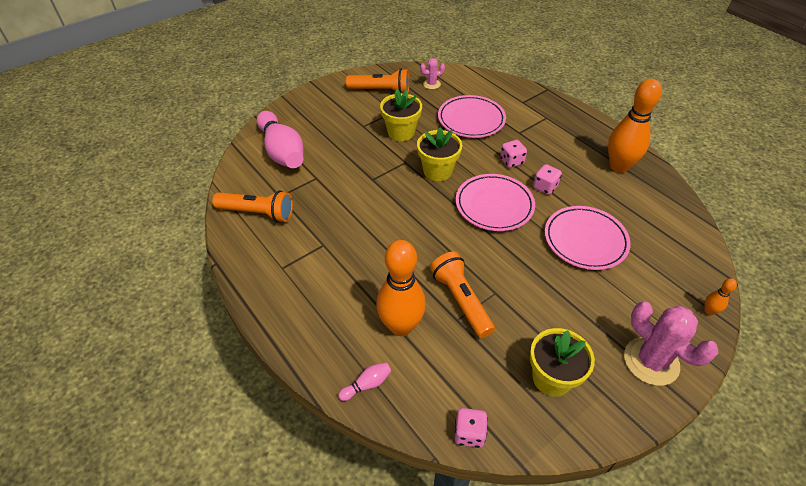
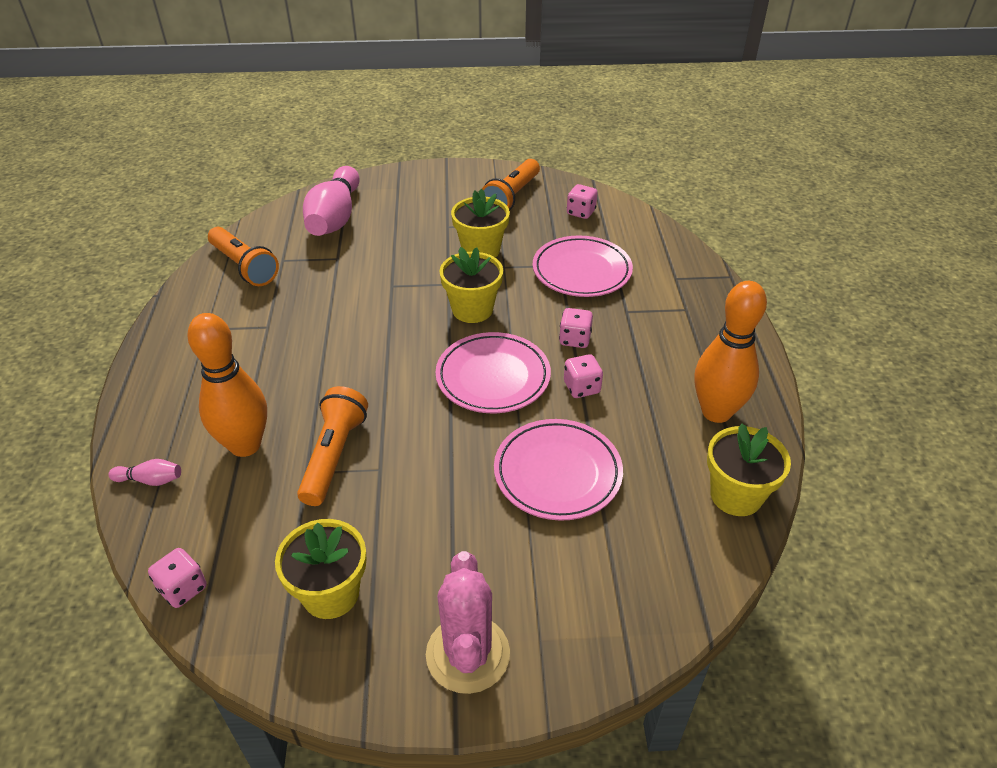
camera: 35 degrees right, 5 degrees down
orange flashlight [346,69,410,93] -> orange flashlight turned 75 degrees clockwise [482,159,540,210]
pink cactus [420,58,445,89] -> pink dice [567,184,598,219]
orange bowling pin [705,278,737,315] -> none
none -> yellow flower pot [707,424,791,516]

